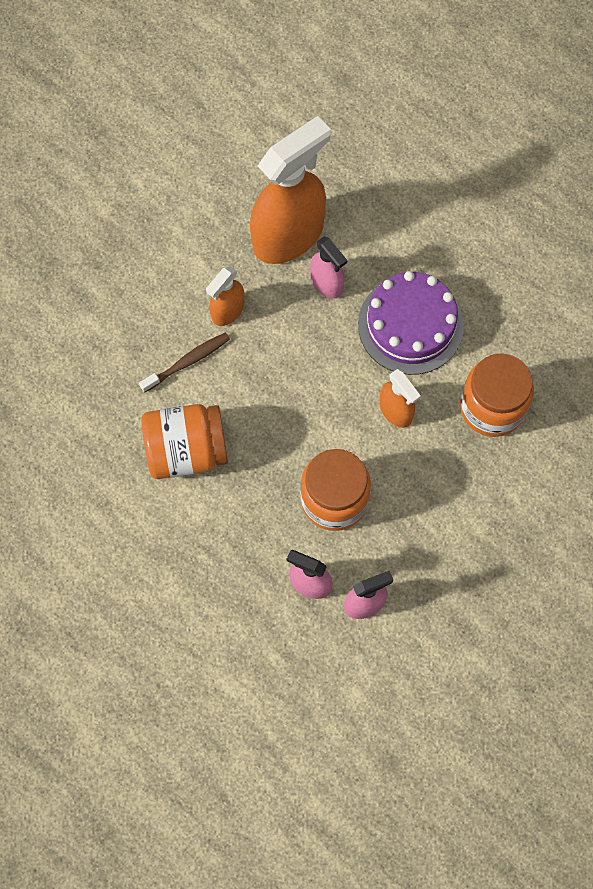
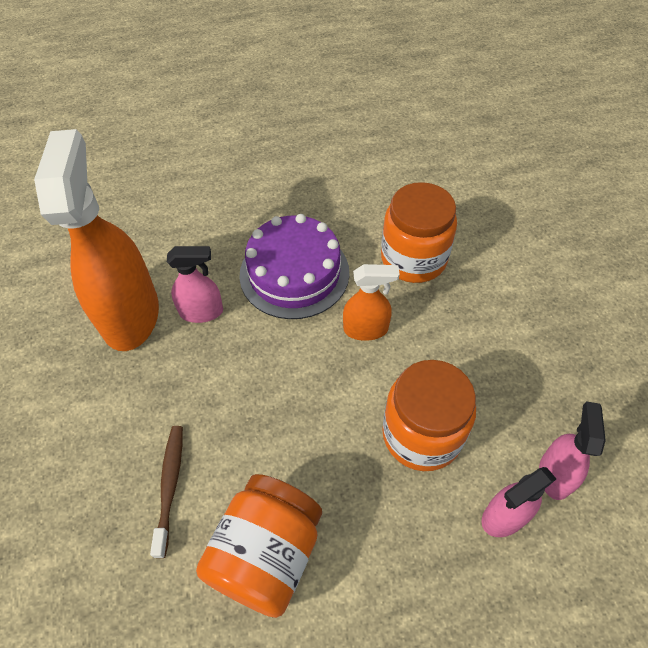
camera: 55 degrees left, 15 degrees down
orange spray bottle [206,266,244,326] -> none

